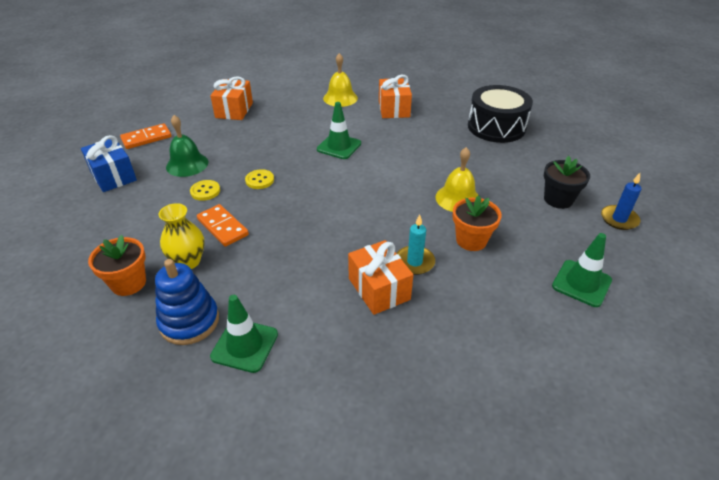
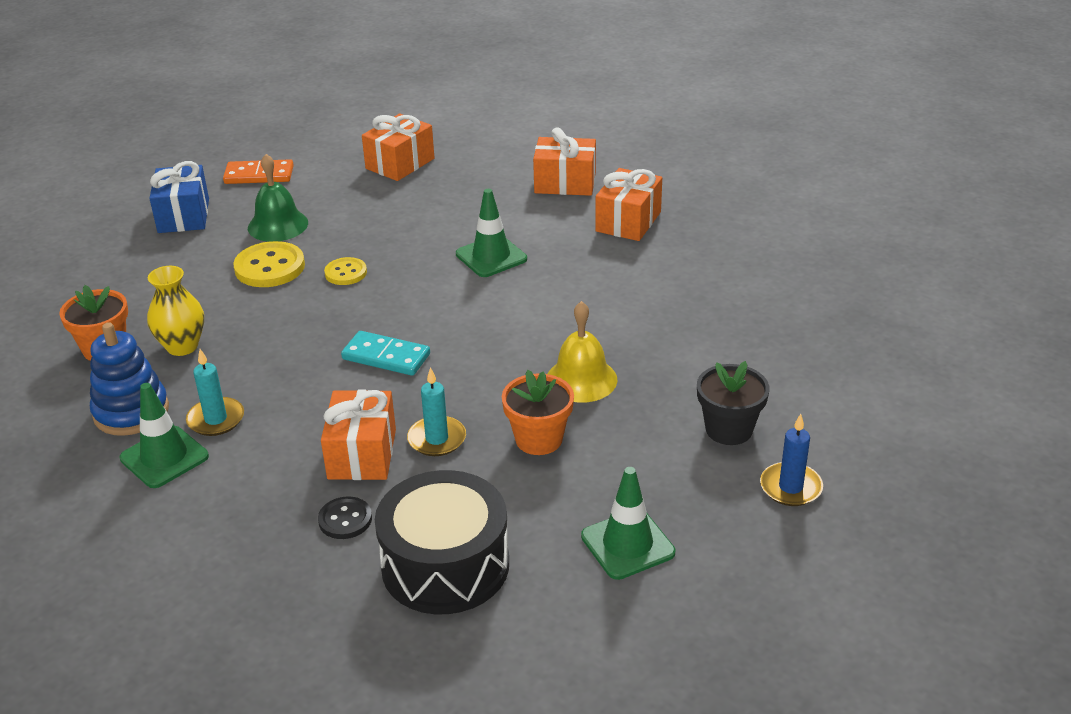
camera: 30 degrees right, 5 degrees down
yellow button [190,180,220,201] -> yellow button [233,241,305,287], size x1.67
orange domino [197,204,249,247] -> none
yellow bell [323,53,358,107] -> orange gift [533,127,596,196]
black drum [468,85,533,143] -> black drum moved to [375,470,509,614]
none -> turquoise candle [186,349,244,436]
none -> black button [318,497,372,539]
none -> turquoise domino [341,331,430,376]

